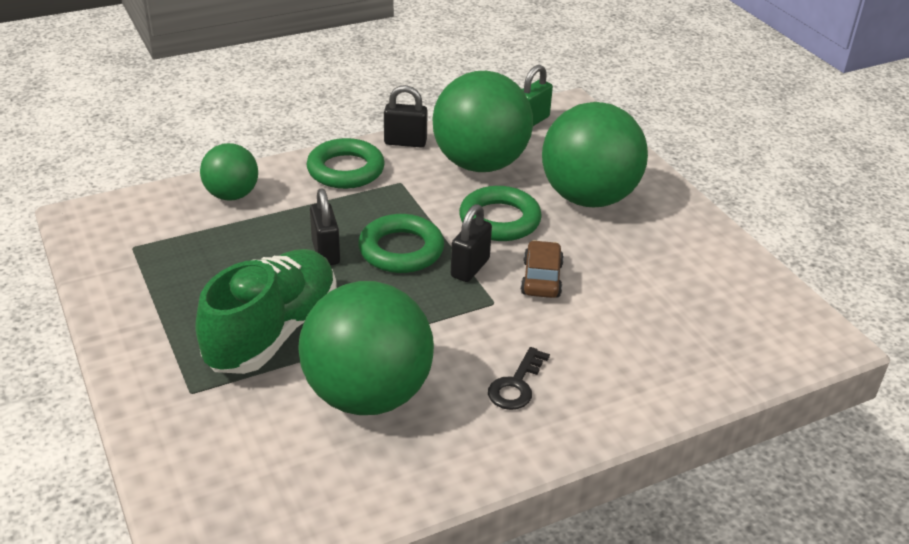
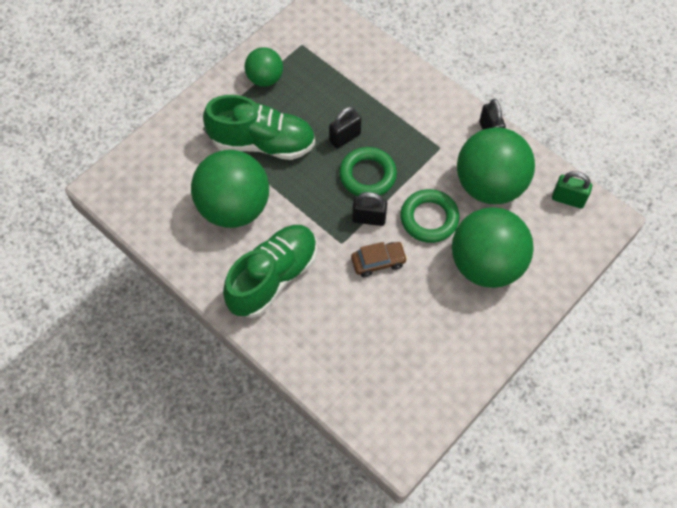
camera: 70 degrees right, 25 degrees up
green ball [200,143,258,201] -> green ball moved to [245,47,283,87]
green ring [306,138,385,189] -> none
black key [488,347,550,410] -> green shoe [223,225,317,318]

